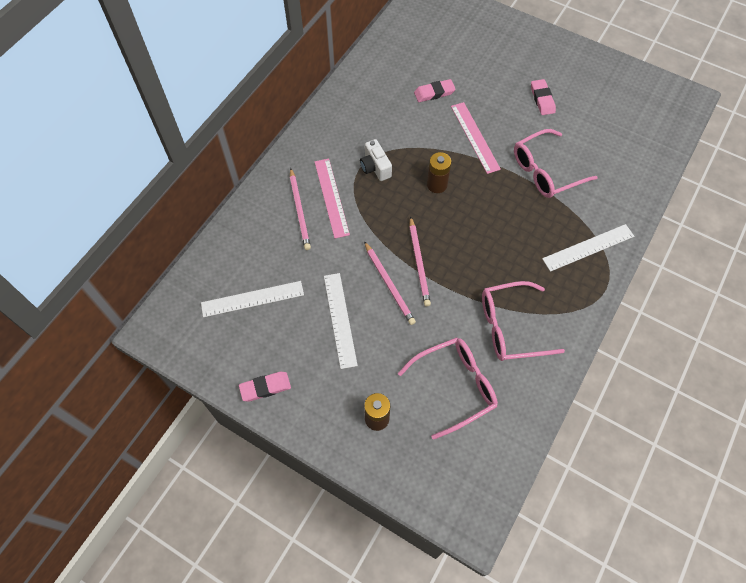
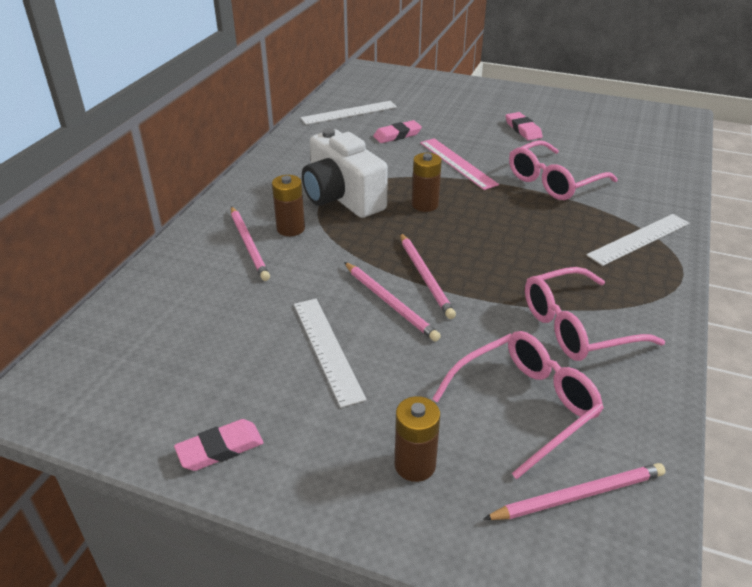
camera: 10 degrees left, 25 degrees down
white ruler [201,281,304,317] -> white ruler moved to [300,101,397,125]
pink ruler [315,159,350,238] -> brown battery [272,175,305,236]
white camera [360,139,392,181] -> white camera [302,128,388,218], size x1.93
none -> pink pencil [483,463,666,520]

